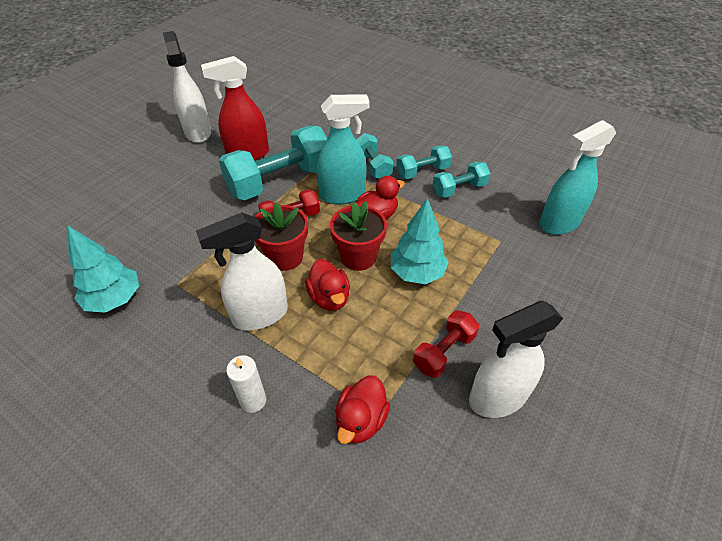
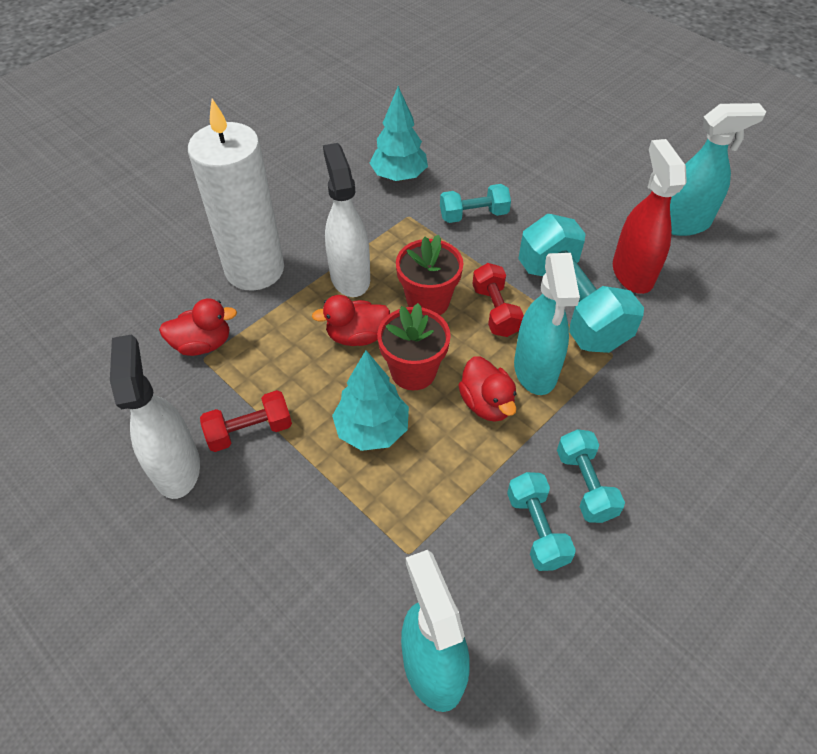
camera: 100 degrees right, 5 degrees up
white spray bottle [163,31,211,143] -> turquoise spray bottle [670,103,766,236]
white candle [226,355,266,413] -> white candle [188,99,284,291], size x2.44
red duck [335,376,390,444] -> red duck turned 135 degrees clockwise [159,299,237,356]
turquoise dumbbell [356,133,393,179] -> turquoise dumbbell moved to [440,184,511,223]
red dumbbell [413,310,479,378] -> red dumbbell turned 75 degrees counterclockwise [200,390,292,452]

